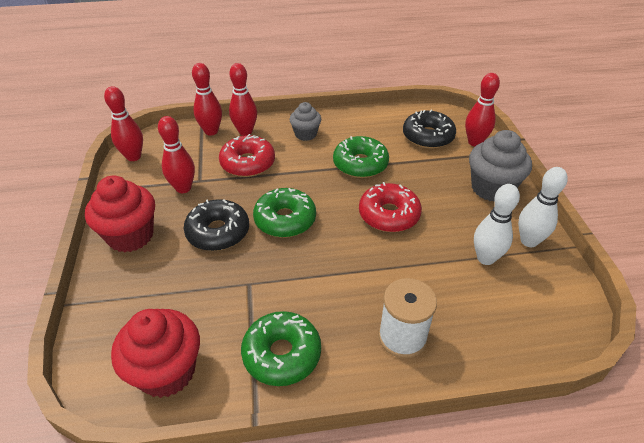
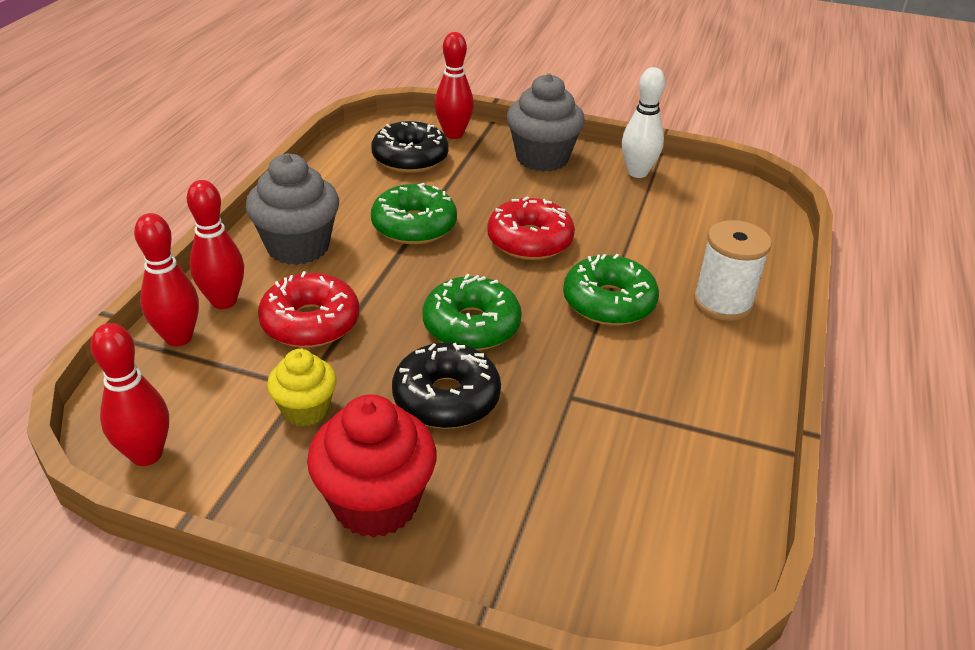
camera: 65 degrees left, 5 degrees down
red cupcake [111,309,200,398] -> none
red bowling pin [158,116,195,193] -> yellow cupcake [267,349,337,426]
green donut [241,311,321,386] -> green donut moved to [563,254,659,326]
grey cupcake [289,102,321,141] -> grey cupcake [246,153,339,265], size x1.66
white bowling pin [474,184,520,265] -> none

